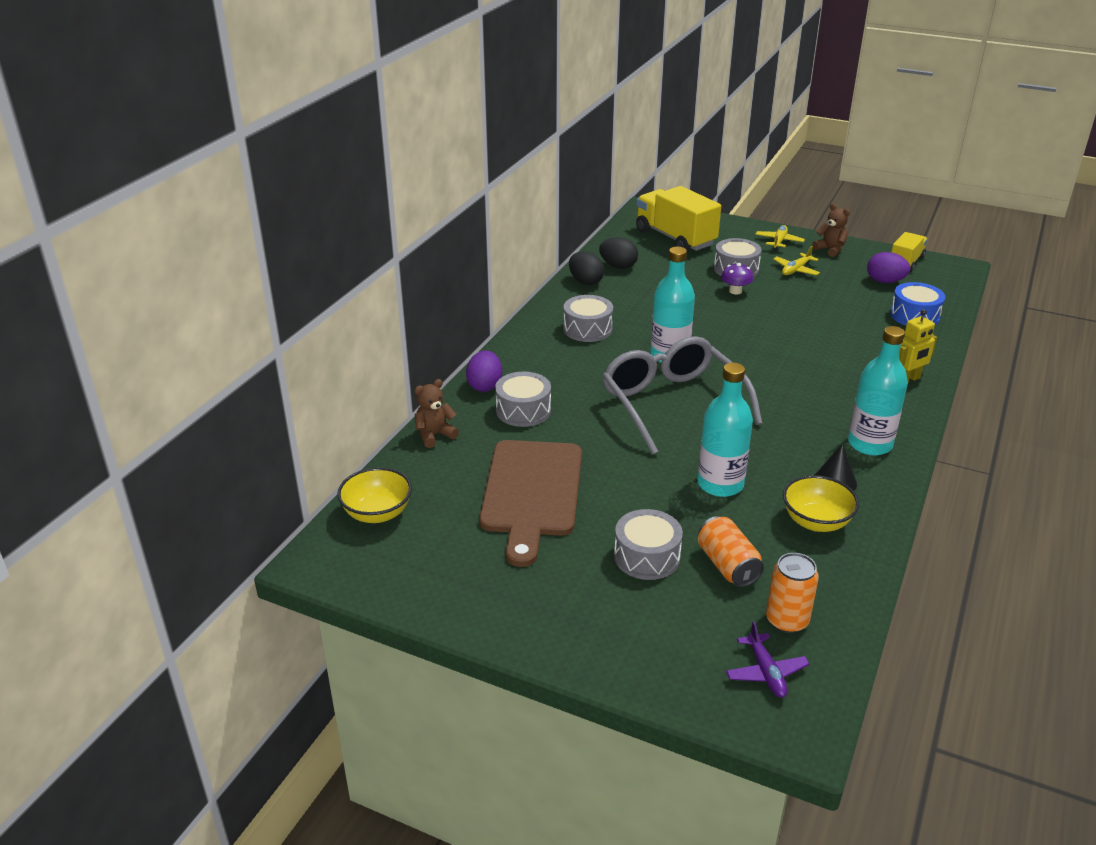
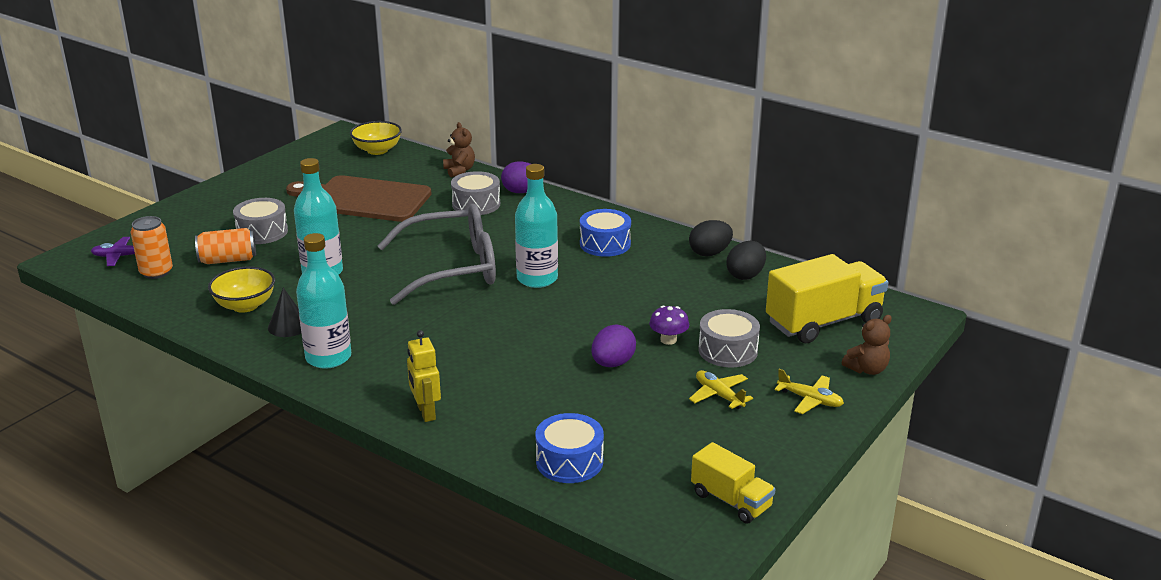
camera: 100 degrees right, 5 degrees down
grey drum [563,295,613,342] -> blue drum [580,209,631,257]
brown teddy bear [812,204,850,257] -> brown teddy bear moved to [841,315,892,375]
purple egg [867,252,910,283] -> purple egg moved to [591,324,636,367]

